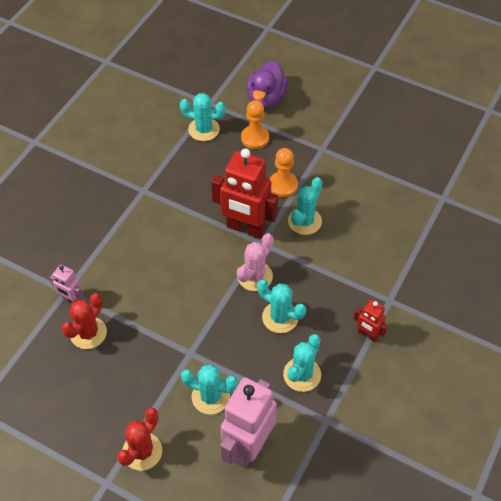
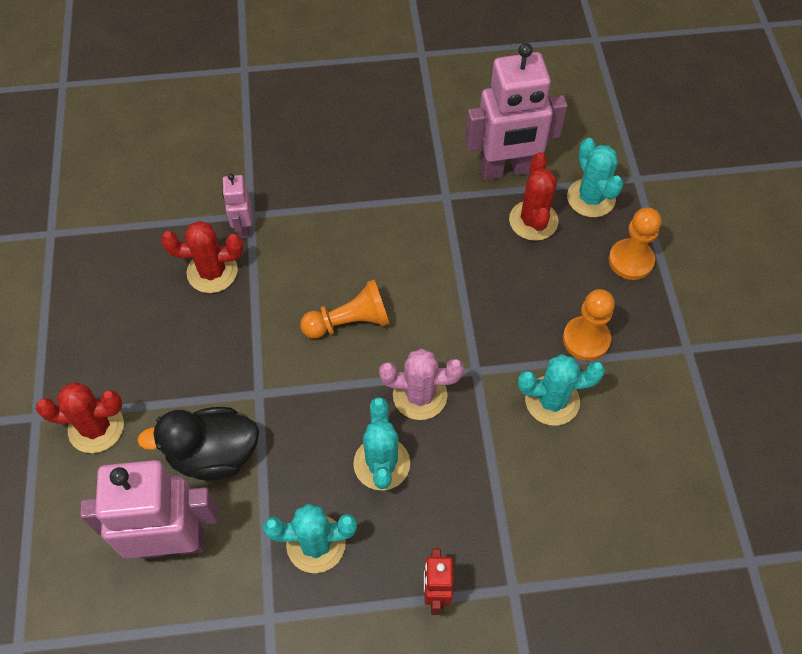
camera: 55 degrees right, 5 degrees up
turquoise cactus [181,364,238,414] -> black duck [137,407,259,481]
red robot [211,149,278,238] -> none
purple duck [247,60,288,109] -> none
none -> orange pawn [300,279,390,339]
none -> pink robot [465,43,568,180]
none -> red cactus [509,152,558,241]

